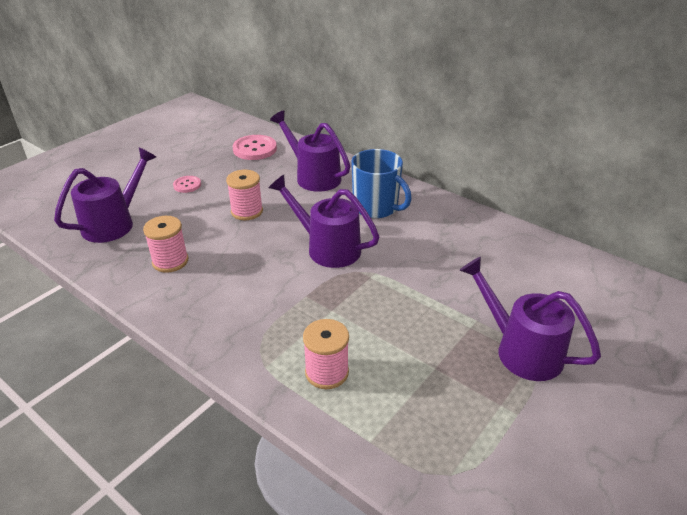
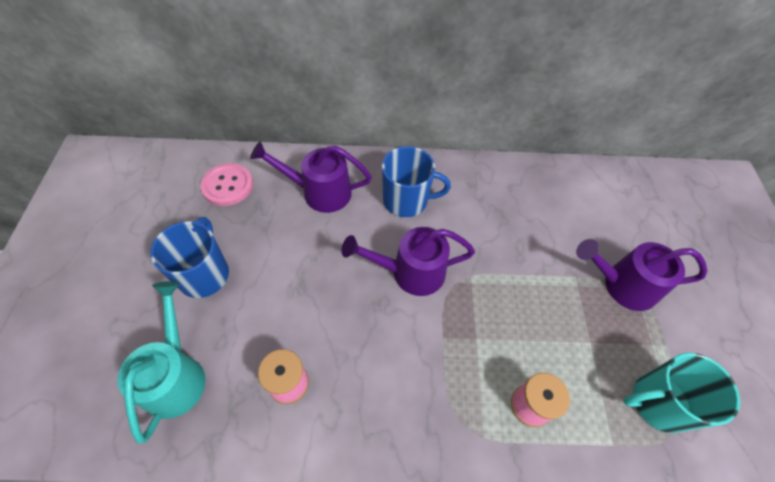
camera: 40 degrees left, 20 degrees up
purple watering can [54,147,156,243] -> turquoise watering can [118,281,205,444]
pink button [173,176,201,193] -> blue mug [151,217,229,298]
pink spool [226,170,263,220] -> none
none -> turquoise mug [623,353,740,433]

